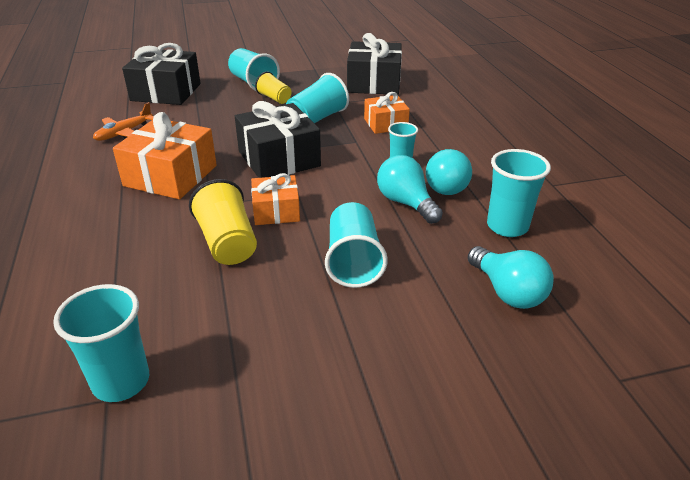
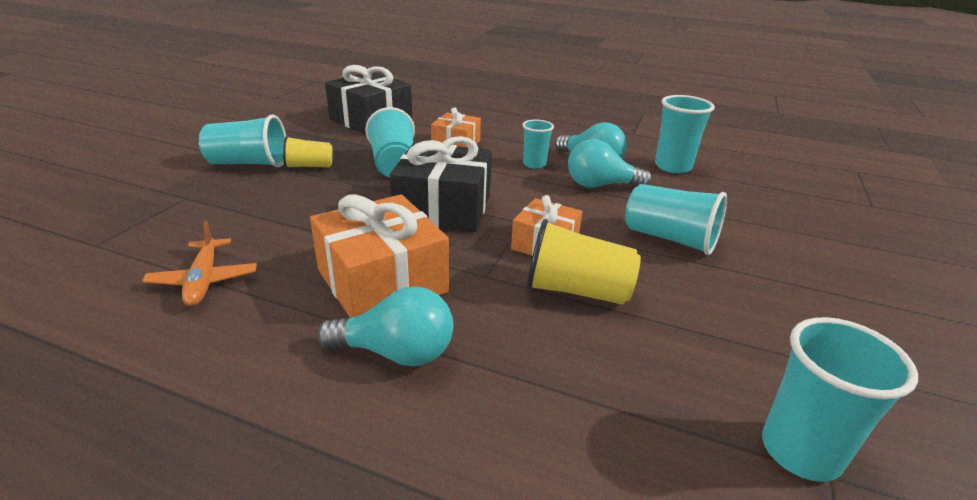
camera: 55 degrees left, 5 degrees down
black gift [122,43,201,105] -> none
turquoise light bulb [468,246,554,309] -> turquoise light bulb moved to [317,286,453,366]

